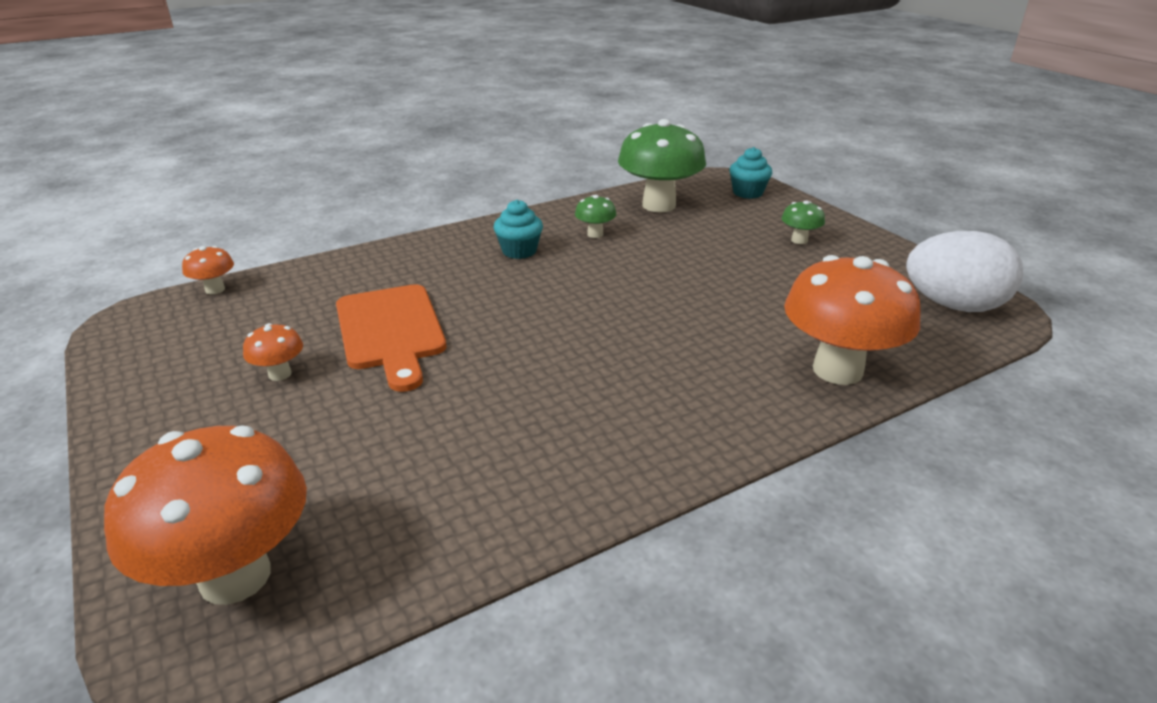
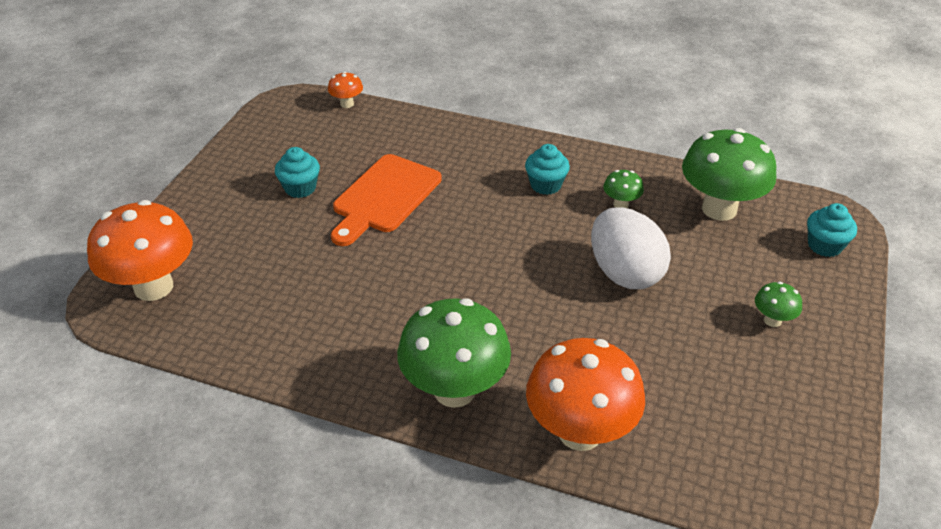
camera: 50 degrees right, 10 degrees up
orange mushroom [243,323,303,381] -> turquoise cupcake [275,147,320,198]
white egg [906,231,1023,312] -> white egg moved to [591,207,671,289]
none -> green mushroom [397,298,511,408]

